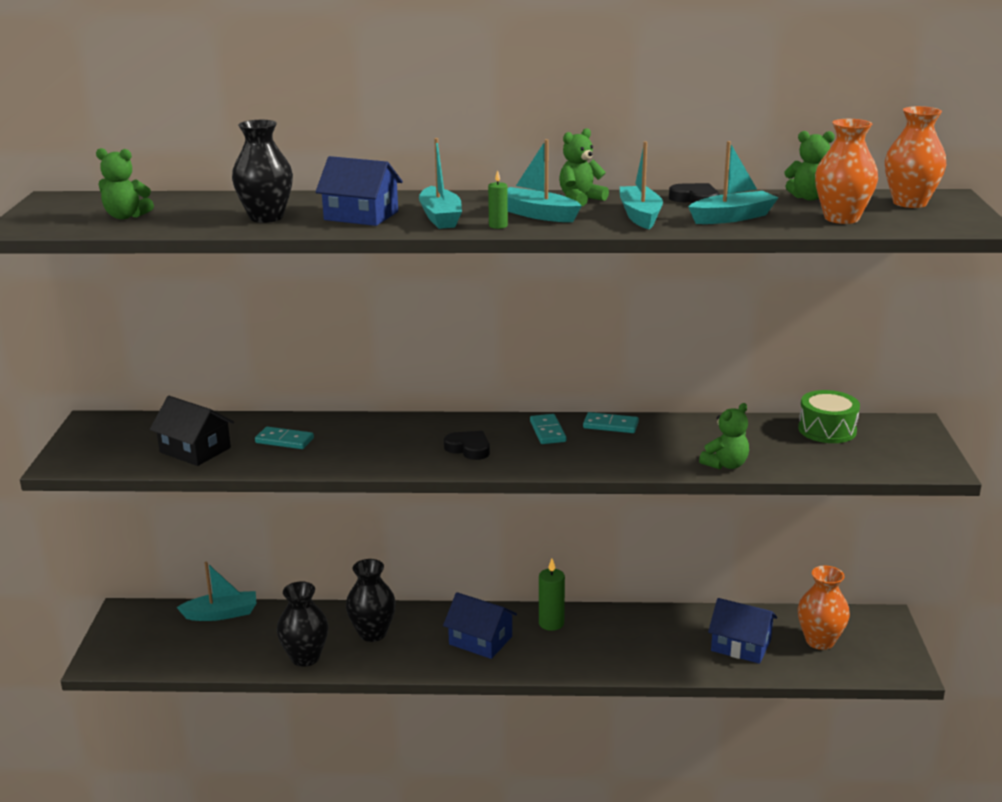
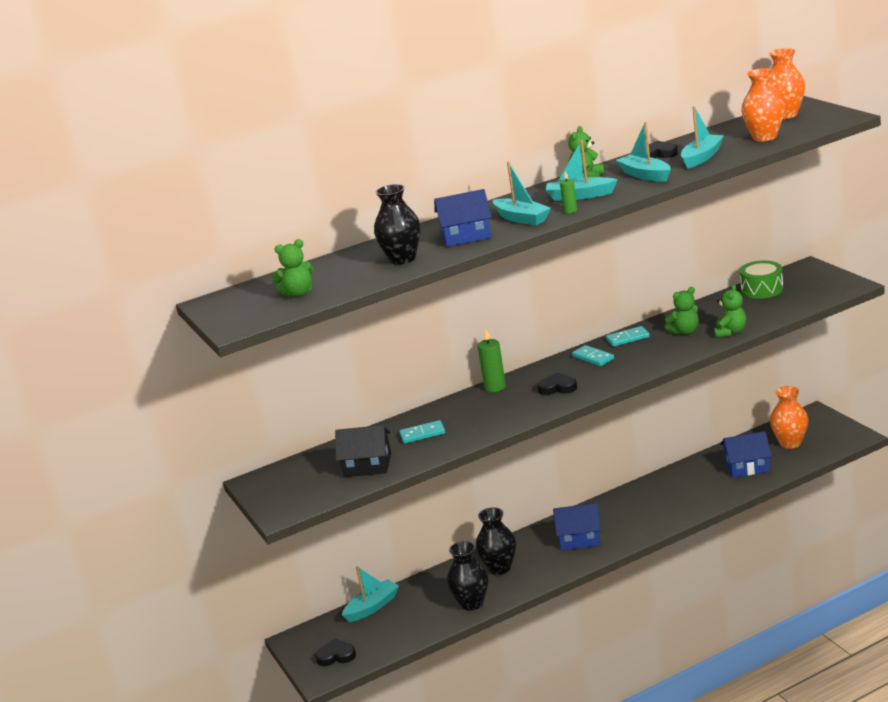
camera: 25 degrees left, 0 degrees up
green candle [539,559,565,631] -> green candle moved to [478,329,506,392]
green teddy bear [785,131,835,201] -> green teddy bear moved to [665,287,699,335]
none -> black heart [315,638,356,666]

